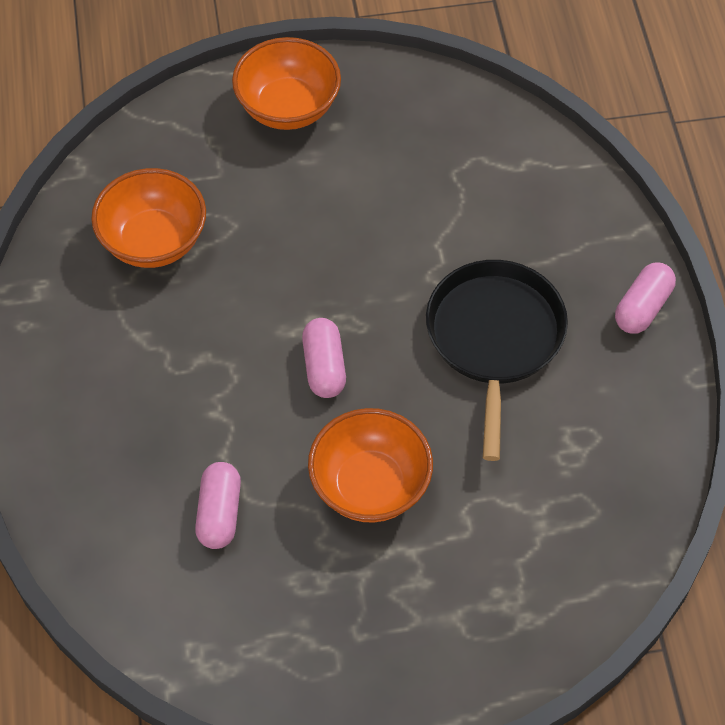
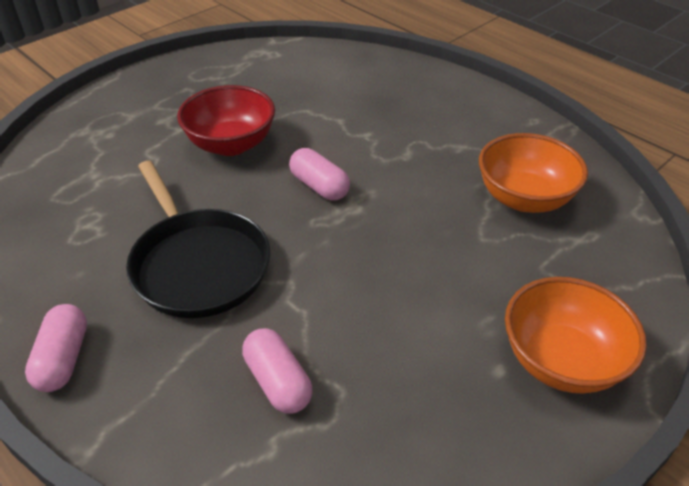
camera: 145 degrees right, 15 degrees down
pink capsule [195,462,241,549] -> pink capsule moved to [242,328,313,414]
orange bowl [308,408,433,523] -> red bowl [177,85,275,156]

